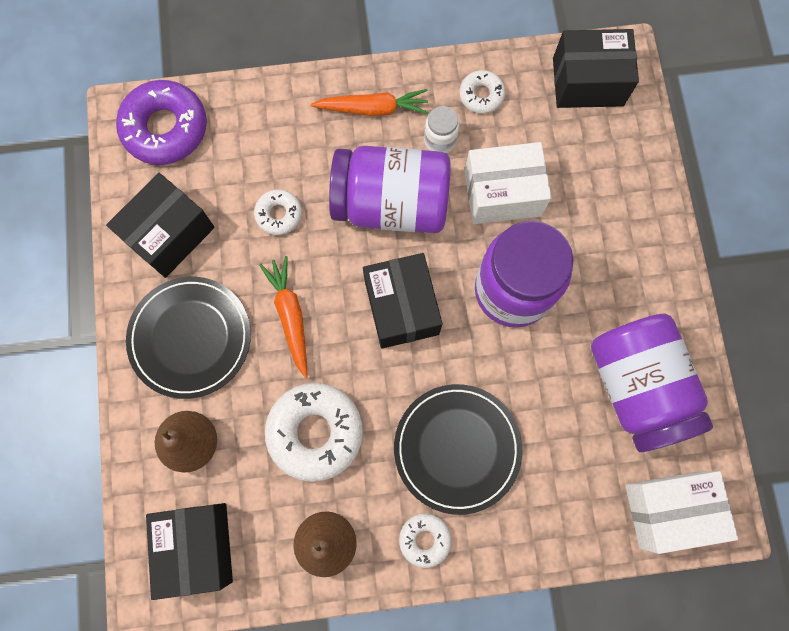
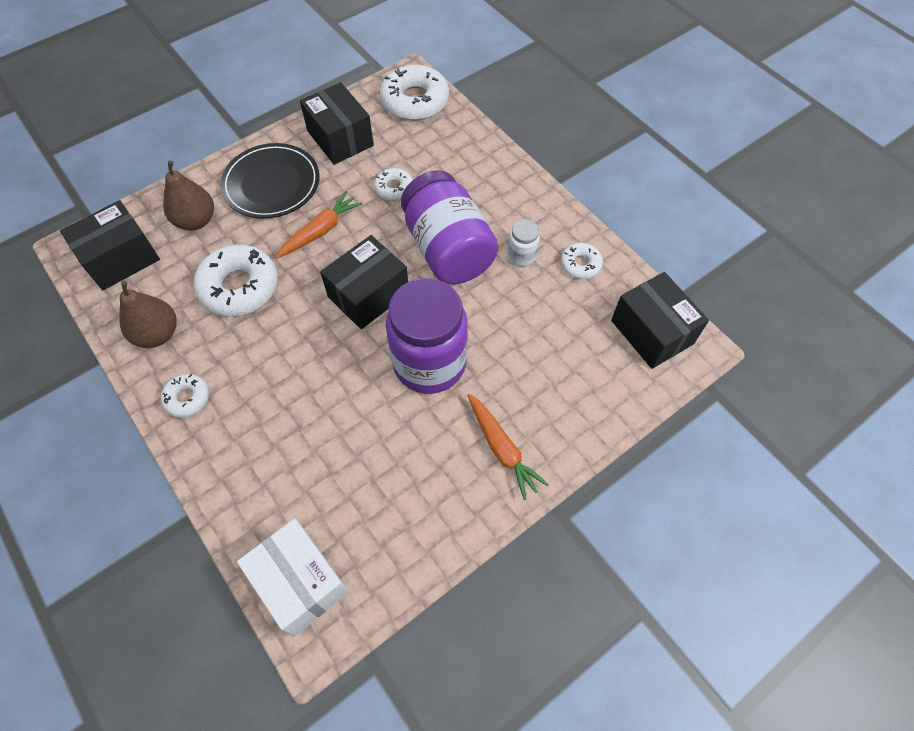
camera: 60 degrees right, 15 degrees down
black box [106,173,215,278] -> black box turned 45 degrees clockwise [300,82,374,165]
purple donut [116,80,207,165] -> white donut [380,65,449,120]
orange carrot [311,89,429,116] -> orange carrot moved to [468,394,549,500]
black plate [394,384,522,515] -> none
white box [464,142,552,224] -> none
purple jar [591,313,713,452] -> none

